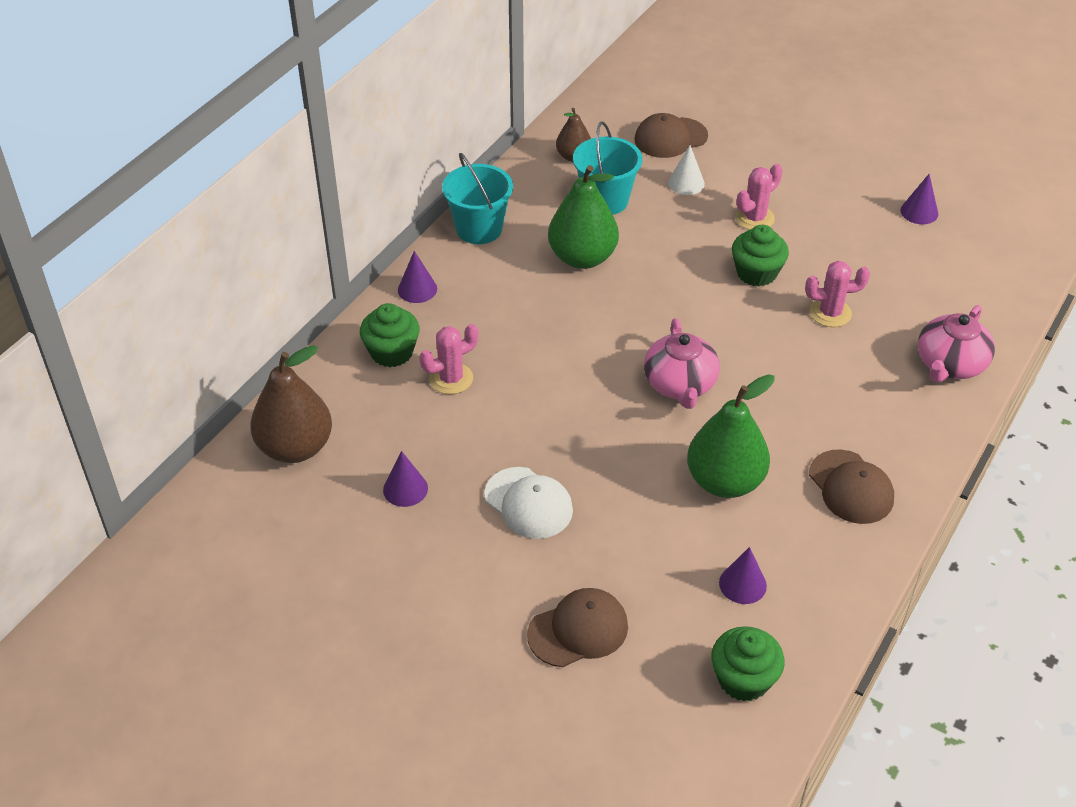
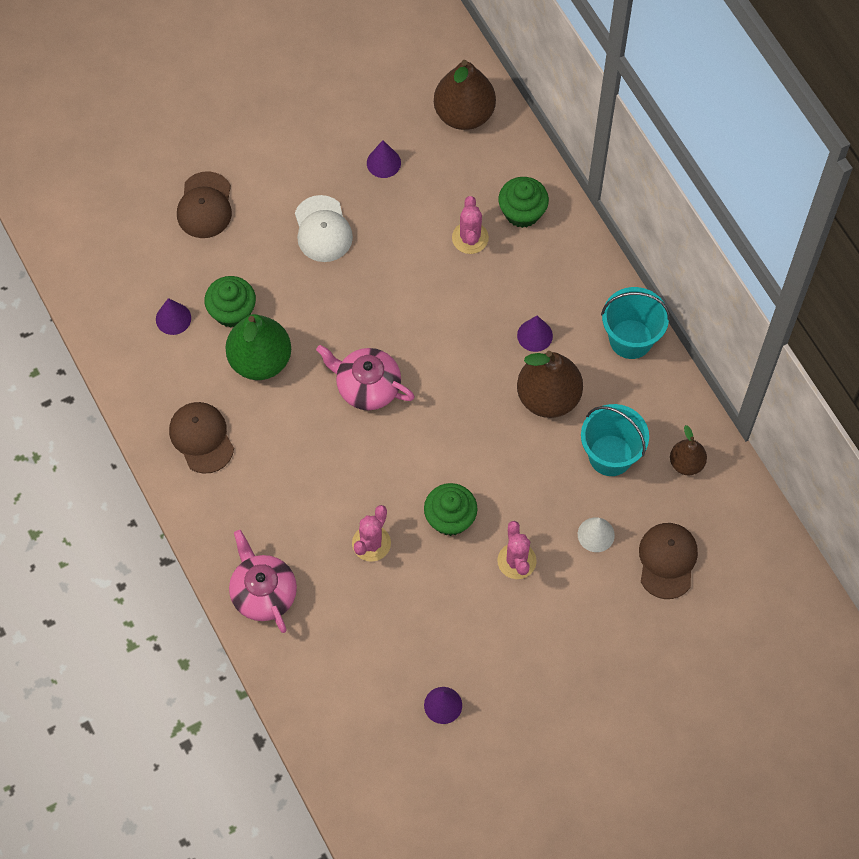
camera: 120 degrees right, 20 degrees up
purple cone [398,251,437,303] -> purple cone moved to [517,315,553,352]
white cap [484,467,573,539] -> white cap turned 90 degrees counterclockwise [295,195,353,262]
green pear [548,165,619,269] -> brown pear [517,351,583,418]
green cupcake [711,626,785,701] -> green cupcake moved to [204,276,256,328]
brown cap [809,449,894,524] -> brown cap turned 60 degrees clockwise [169,402,234,474]

